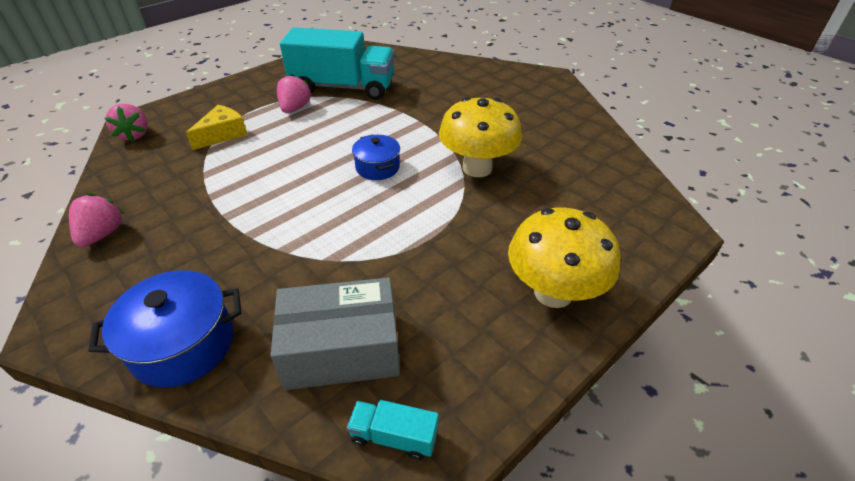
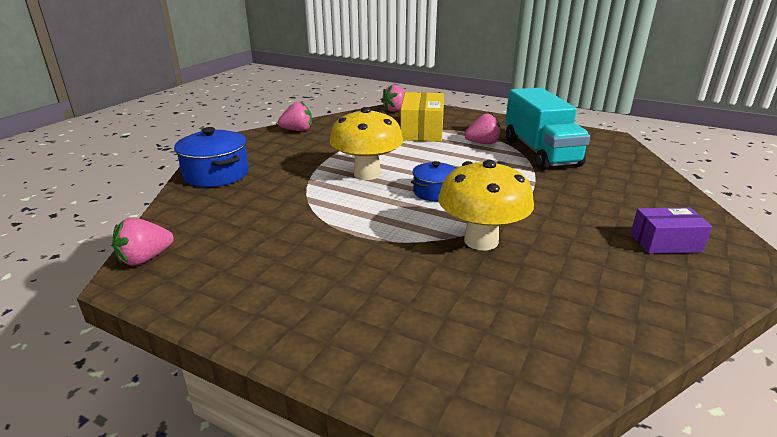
camera: 70 degrees right, 15 degrees down
yellow cheese [186,105,248,150] -> yellow box [400,92,444,142]
grey box [270,277,400,390] -> none
turquoise truck [347,400,439,460] -> pink strawberry [113,218,174,266]
yellow mushroom [508,208,620,308] -> yellow mushroom moved to [330,107,403,180]
none -> purple box [631,207,712,254]

